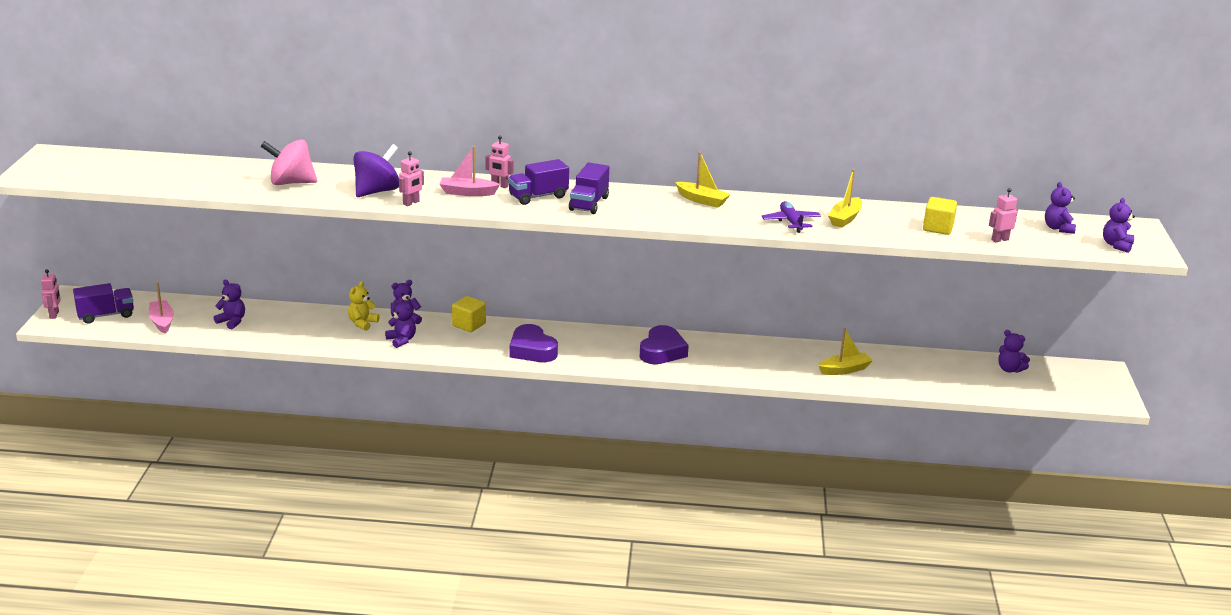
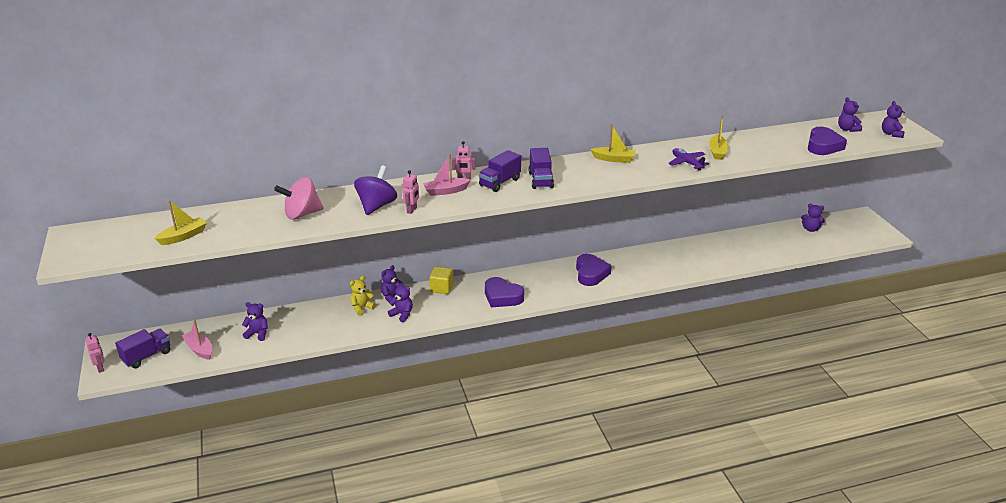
camera: 20 degrees left, 5 degrees up
yellow teddy bear [348,281,380,331] -> yellow teddy bear turned 45 degrees clockwise [350,276,376,316]
yellow boat [818,328,873,375] -> yellow boat moved to [154,200,207,245]
yellow cube [923,197,957,235] -> none
pink robot [989,188,1018,243] -> purple heart [808,127,847,155]

